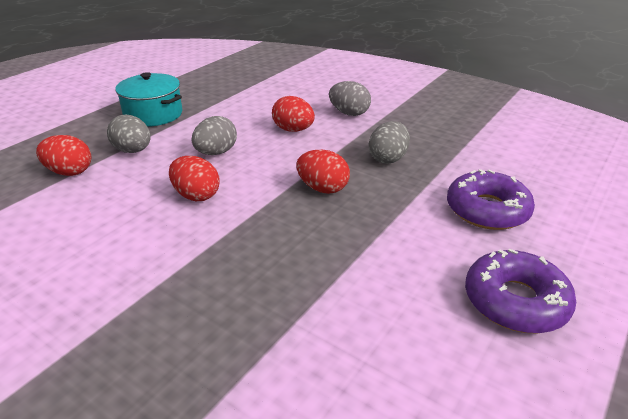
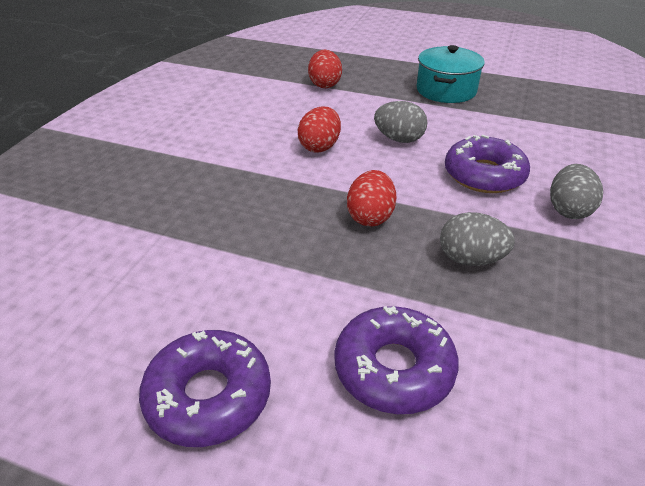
camera: 75 degrees right, 5 degrees up
grey egg [107,115,150,153] -> none
red egg [272,96,315,132] -> purple donut [445,135,530,193]

